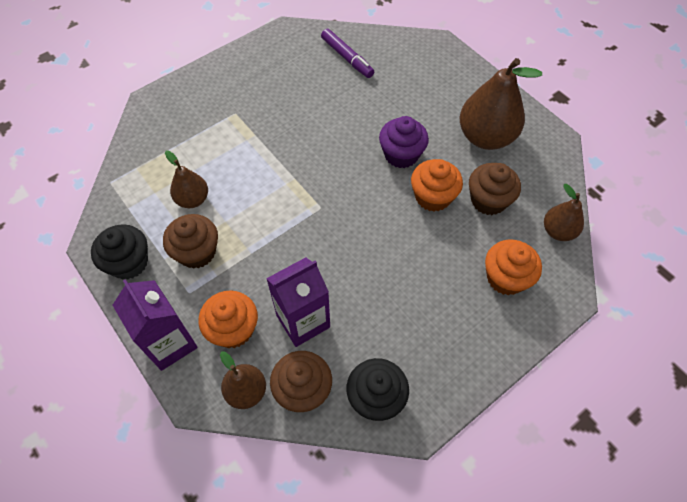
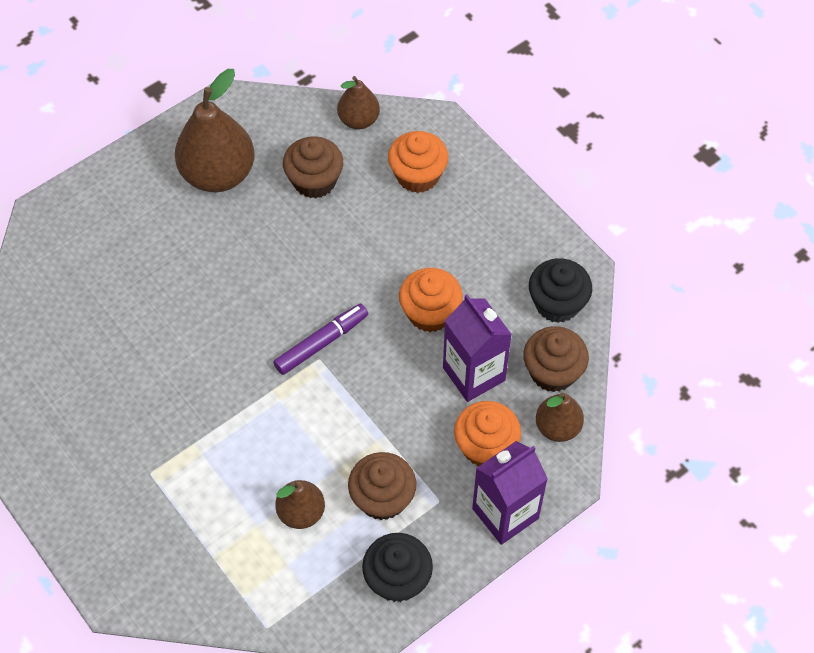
camera: 90 degrees left, 0 degrees up
purple marker [321,29,374,78] -> purple marker moved to [273,304,368,375]
purple cupcake [379,116,429,168] -> none
orange cupcake [411,159,463,212] -> orange cupcake moved to [399,268,463,332]

